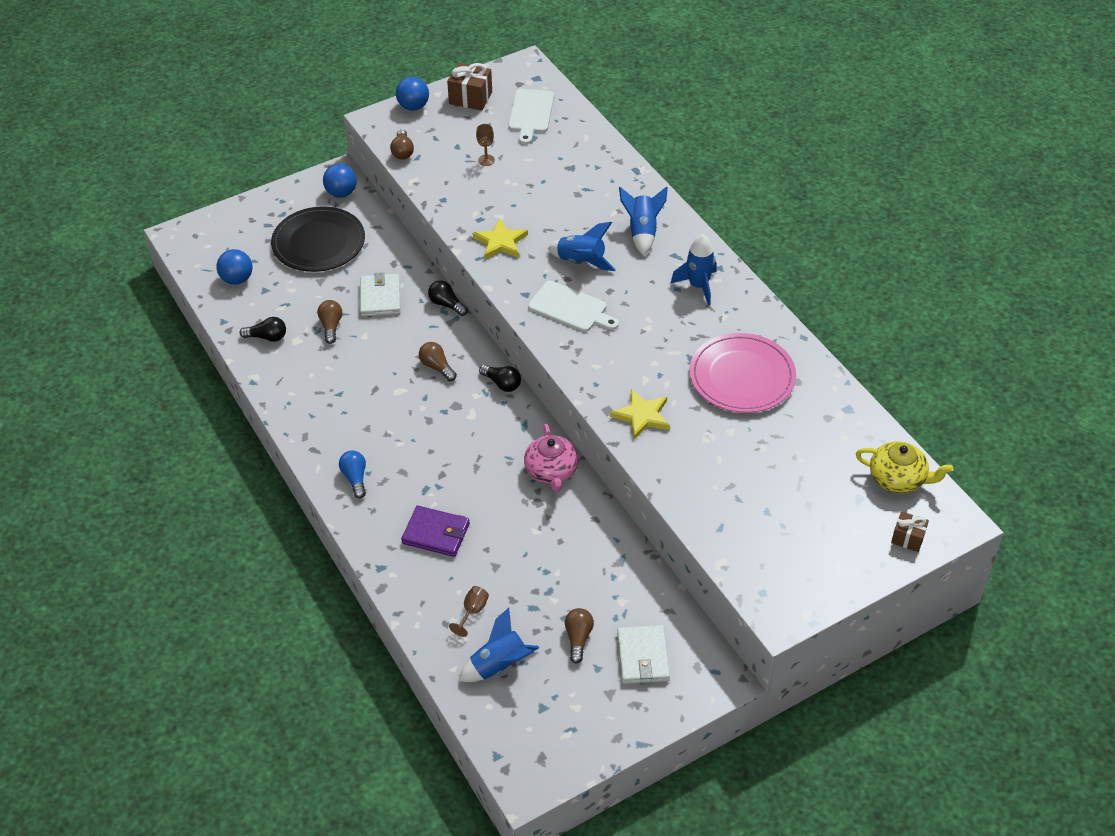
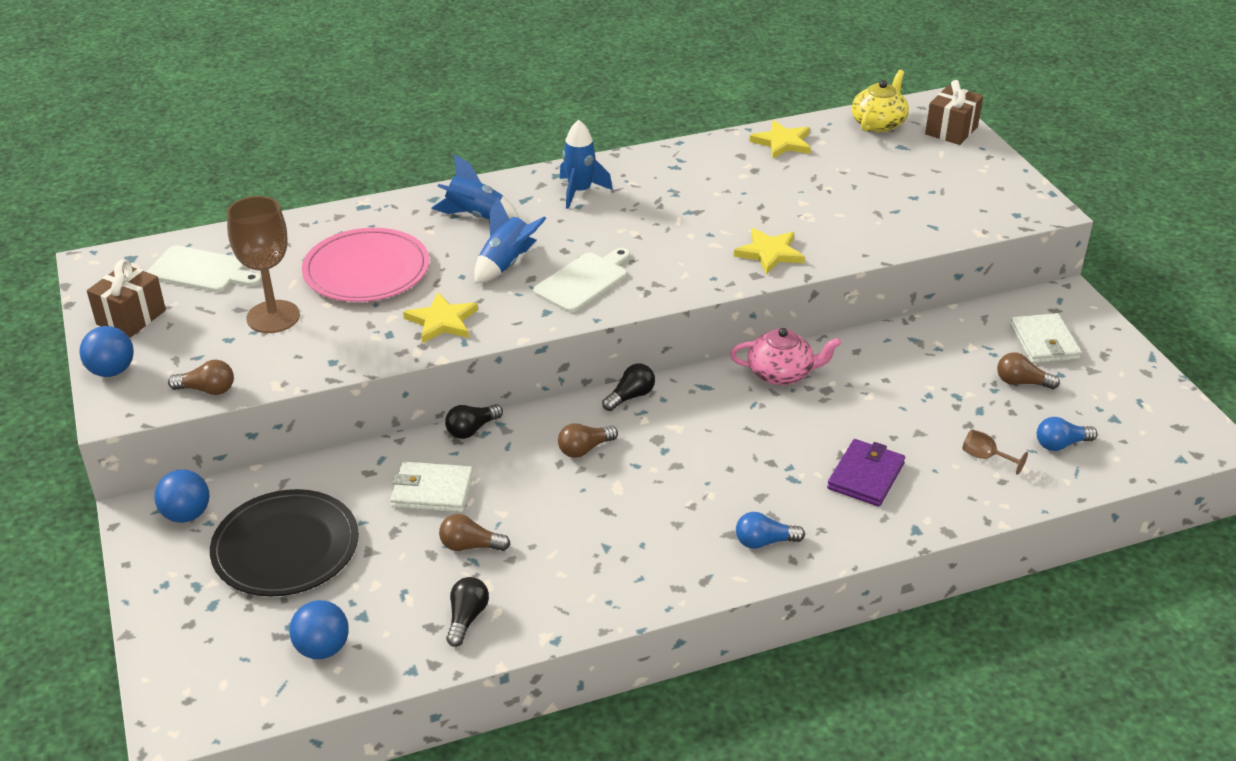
camera: 80 degrees left, 10 degrees down
blue rocket [459,608,539,682] -> blue light bulb [1037,417,1097,451]
brown goblet [476,124,495,166] -> brown goblet [227,196,300,333], size x2.25
white wallet [617,625,670,684] -> white wallet turned 75 degrees clockwise [1010,313,1082,364]
pink plate [690,333,796,413] -> pink plate moved to [302,228,429,302]
brown gift [891,511,929,552] -> brown gift [925,80,983,145], size x1.61
none -> yellow star [749,120,811,159]

